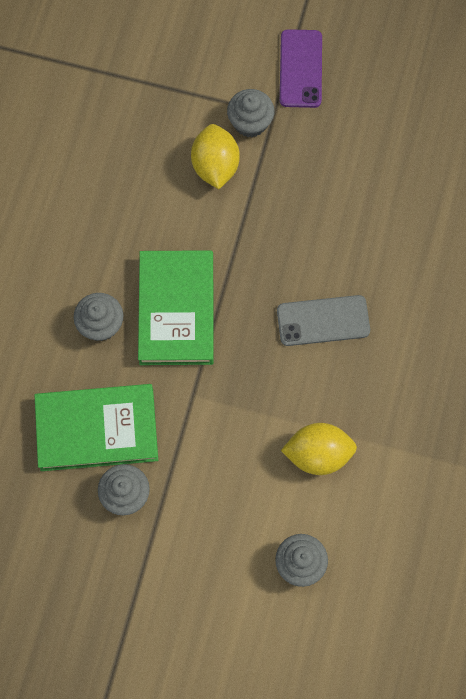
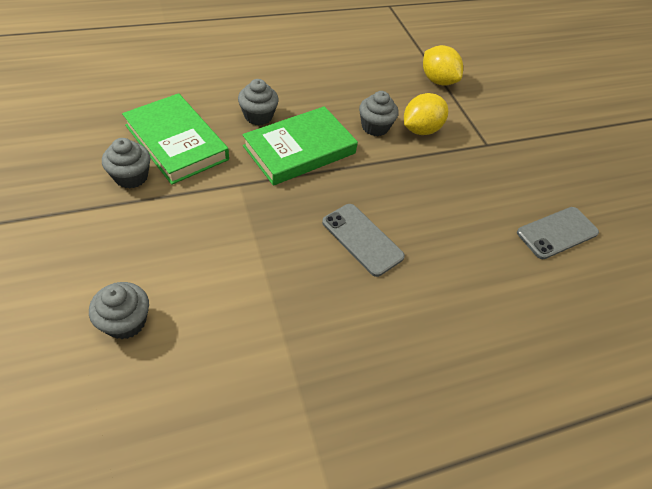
camera: 50 degrees right, 20 degrees down
grey cupcake [227,89,275,137] -> grey cupcake moved to [359,91,399,136]
purple phone [280,29,322,108] -> none
yellow lemon [281,423,357,475] -> yellow lemon moved to [423,45,463,86]
none -> grey phone [517,207,599,259]

